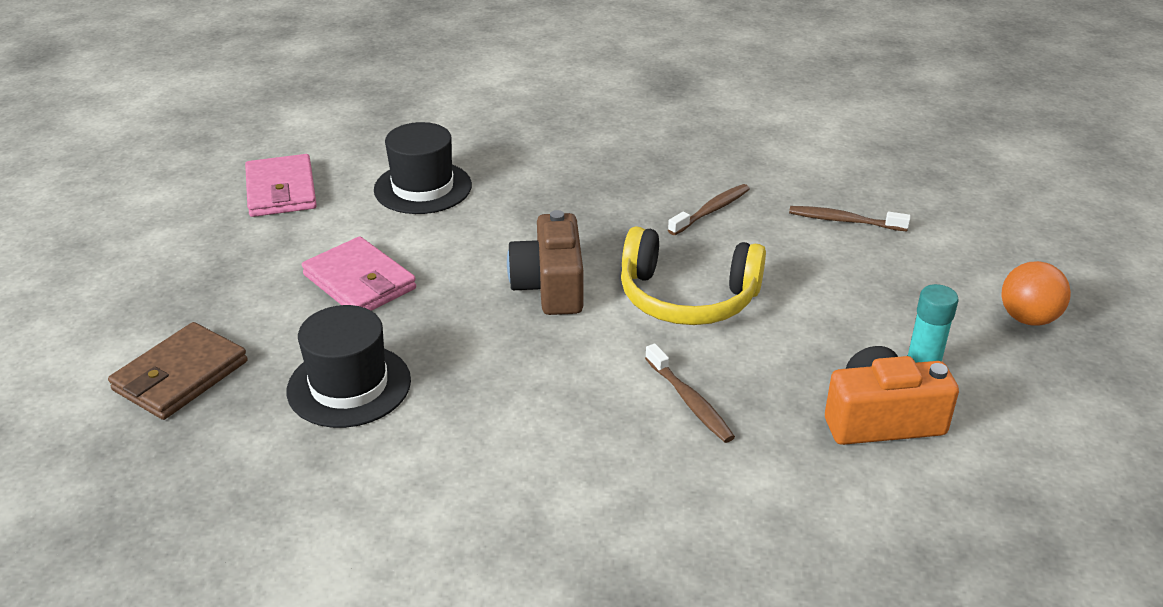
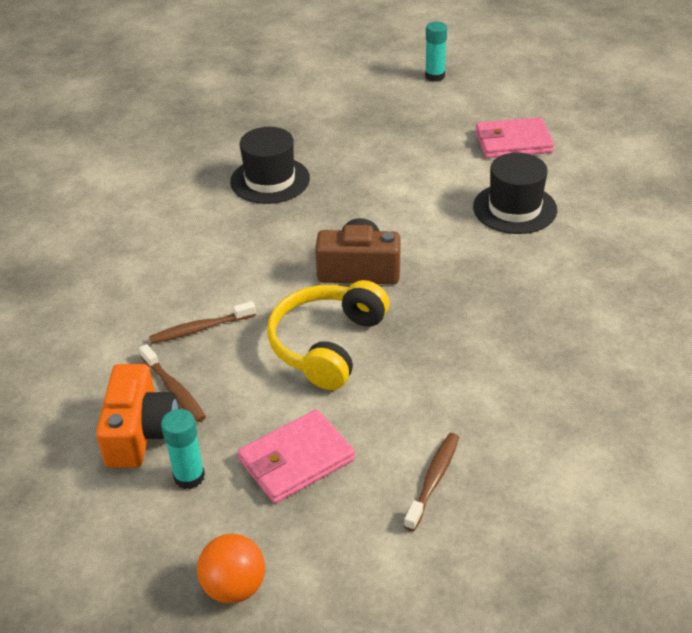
camera: 100 degrees right, 5 degrees up
brown wallet [108,322,248,420] -> none
pink wallet [302,236,416,311] -> pink wallet moved to [238,409,355,504]
brown toothbrush [668,184,750,235] -> brown toothbrush moved to [139,344,206,422]
none -> turquoise glue stick [425,22,447,82]

